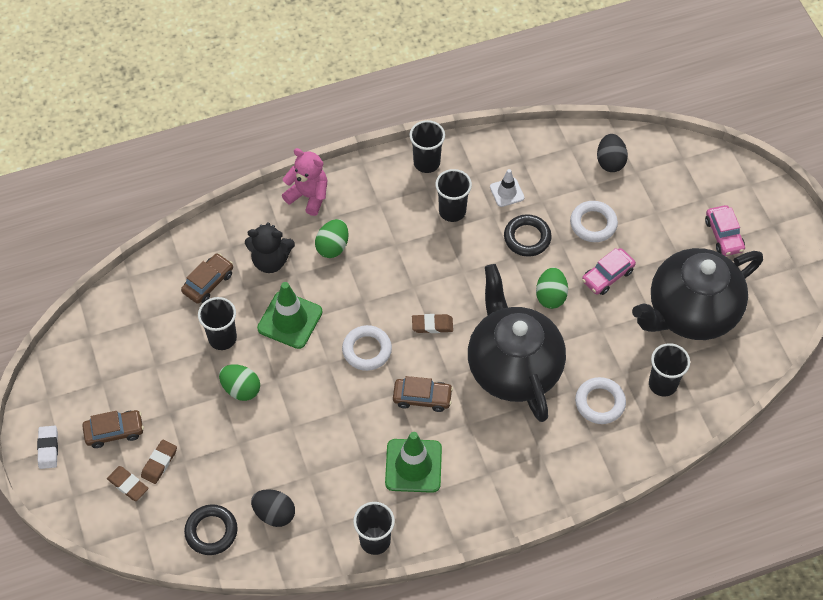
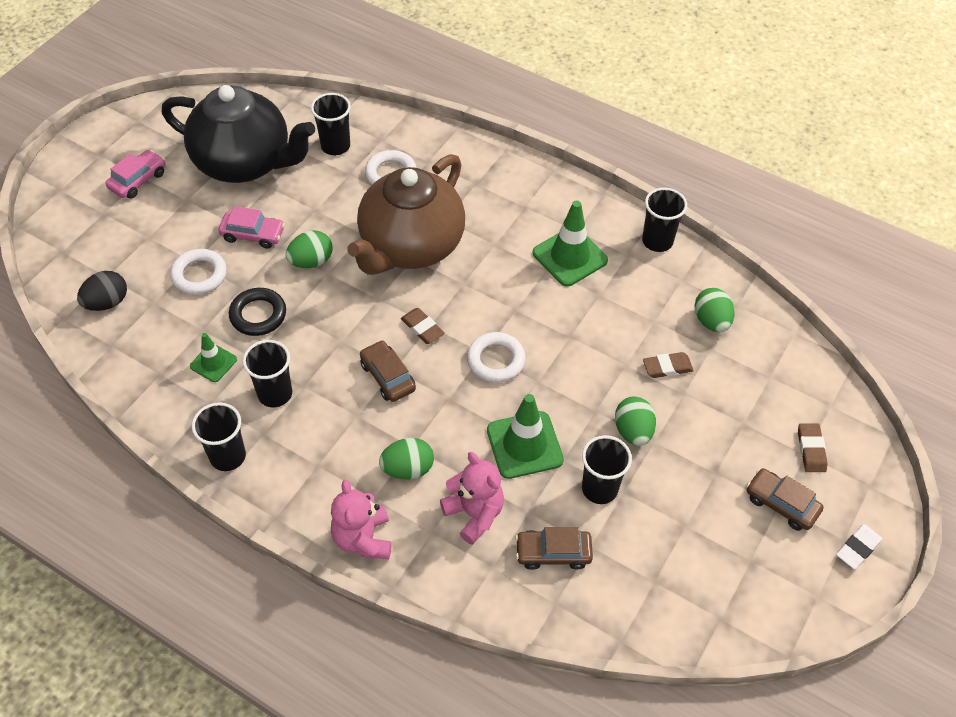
camera: 130 degrees left, 5 degrees down
brown eraser [141,440,177,484] -> brown eraser moved to [643,352,694,378]
black ring [184,505,238,555] -> none
black teddy bear [245,222,295,273] -> pink teddy bear [440,452,504,545]
black egg [251,489,295,527] -> green egg [694,288,734,332]
brown car [393,376,453,412] -> brown car moved to [360,340,416,402]
black teapot [468,264,566,422] -> brown teapot [347,154,465,275]
white traffic cone [490,169,524,207] -> green traffic cone [190,333,237,382]

